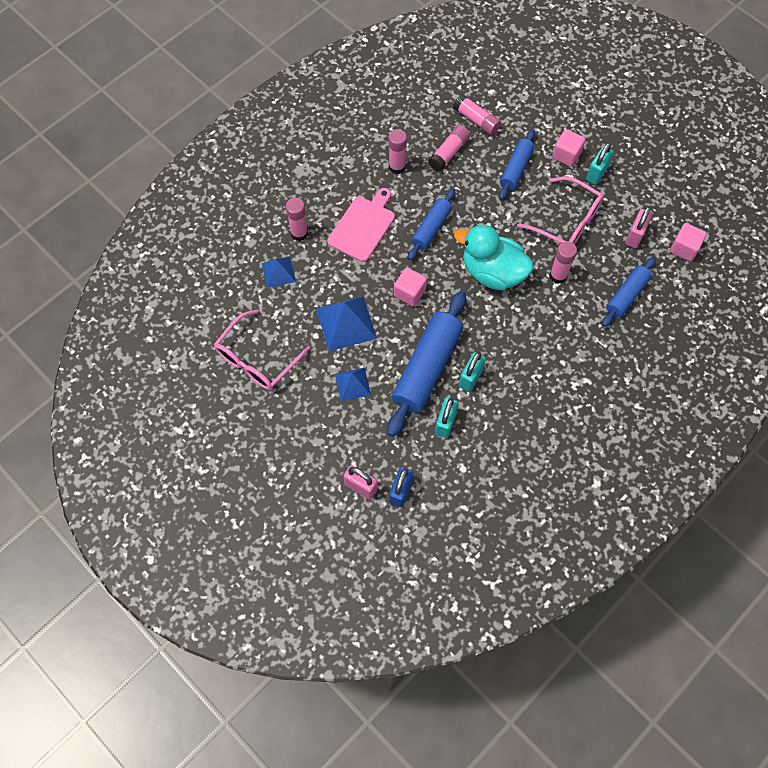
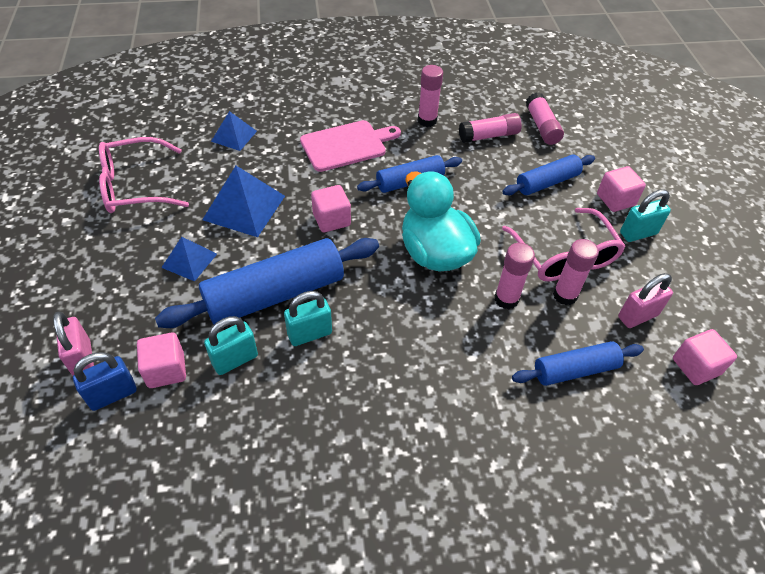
camera: 35 degrees right, 15 degrees down
pink glue stick [286,198,308,241] -> pink glue stick moved to [553,239,599,305]
none -> pink cube [137,332,186,388]

